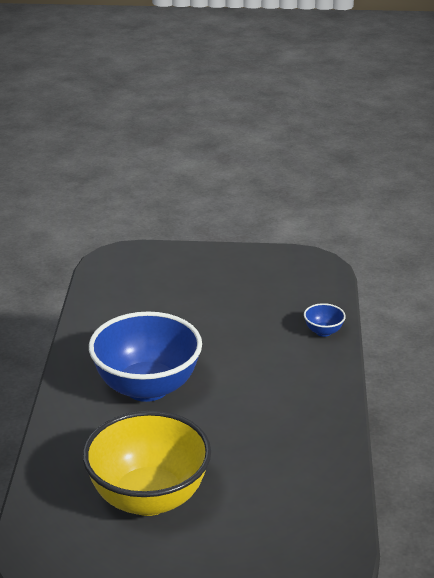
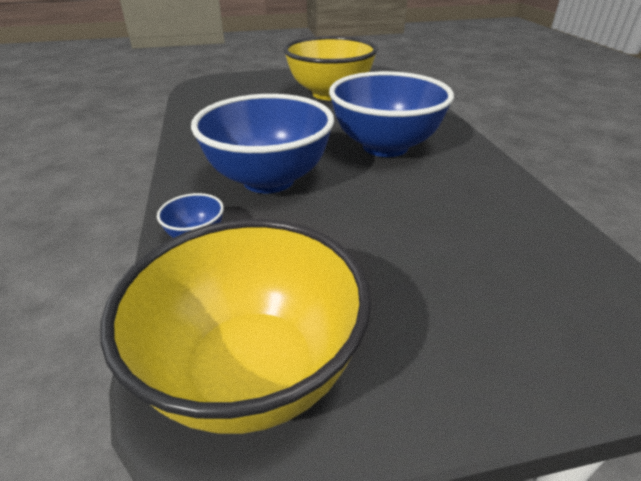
camera: 165 degrees right, 5 degrees up
none -> yellow bowl [100,219,371,434]
none -> blue bowl [191,94,334,193]

